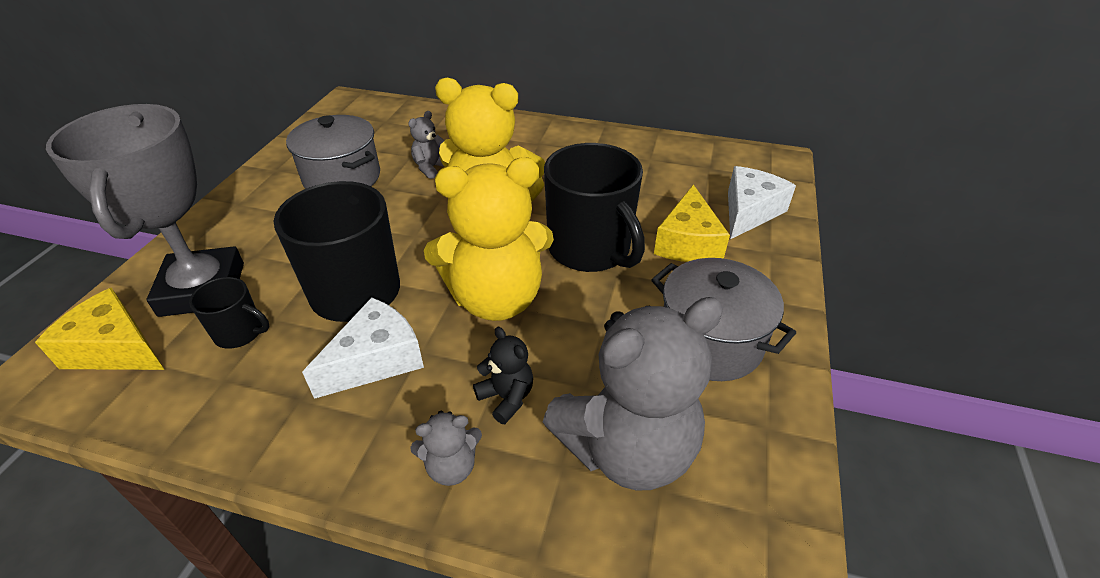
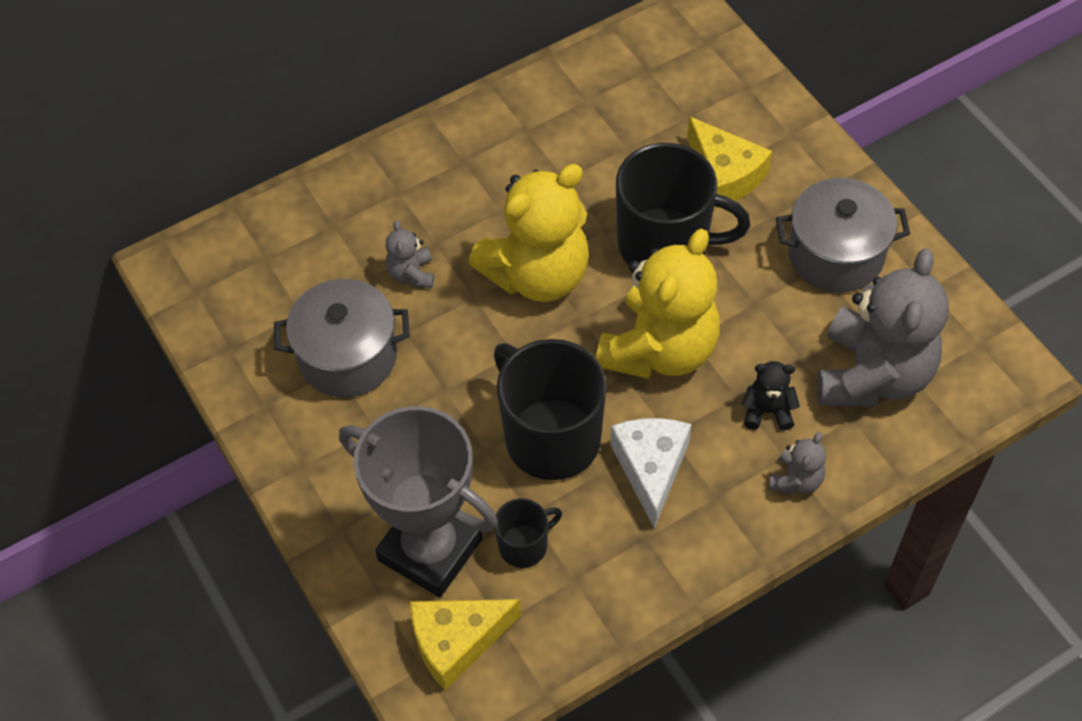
camera: 45 degrees left, 15 degrees up
white cheese [728,166,796,239] -> none

